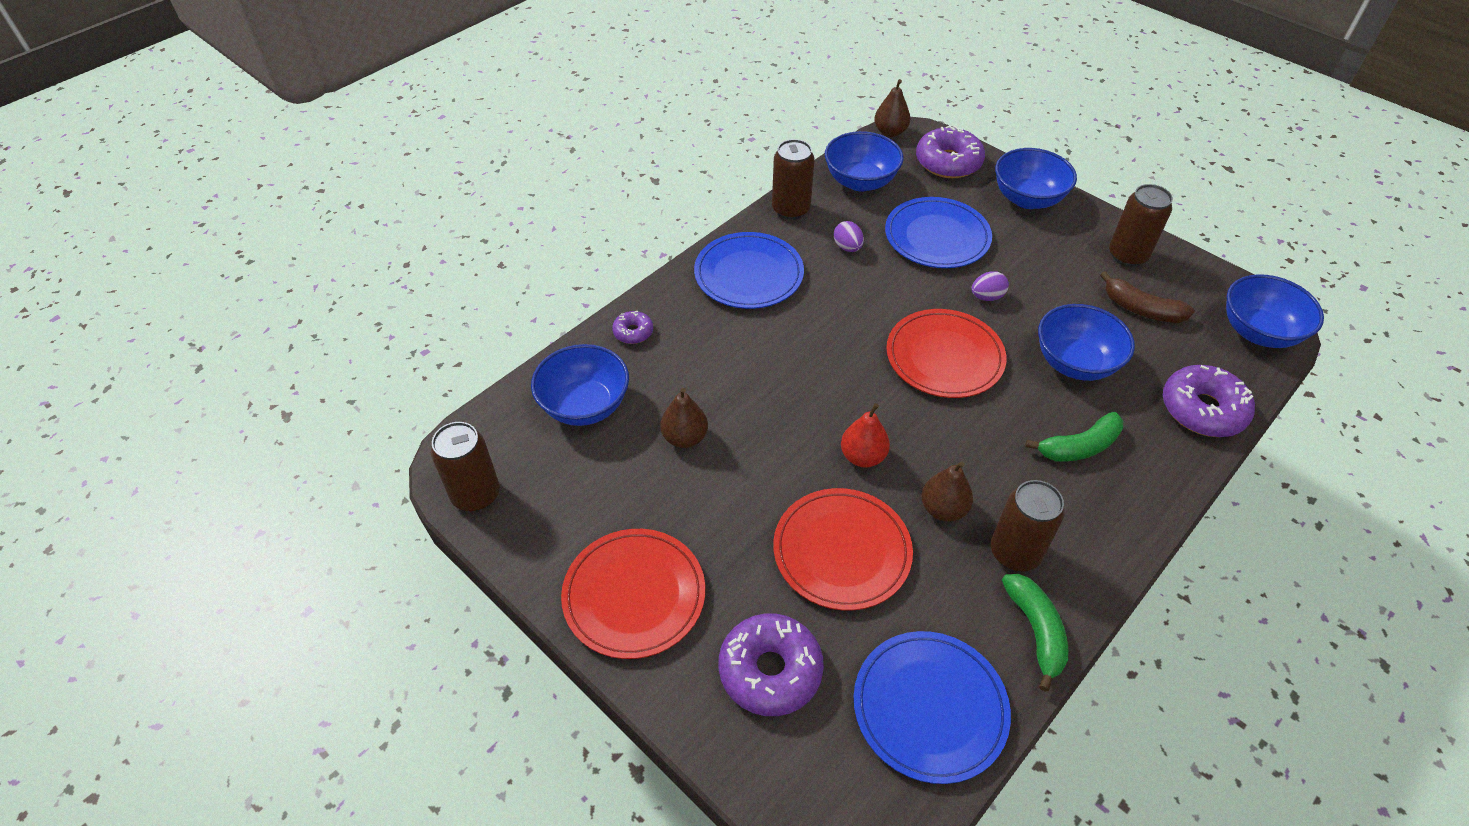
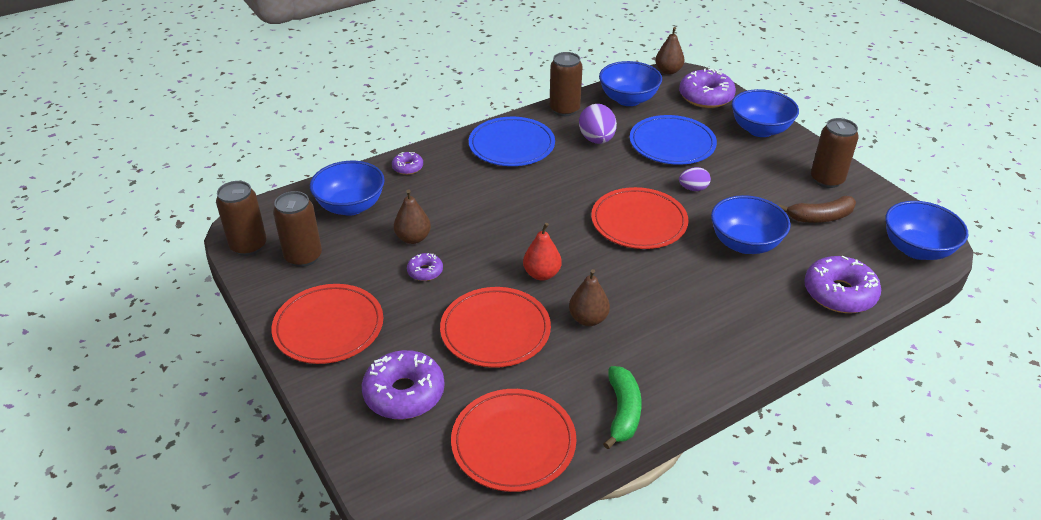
camera: 15 degrees right, 10 degrees down
purple egg [834,221,864,252] -> purple egg [579,104,617,144], size x1.66
blue plate [854,631,1011,784] -> red plate [451,389,576,492]
brown can [991,480,1065,571] -> brown can moved to [273,191,322,267]
green banana [1025,412,1123,462] -> none
brown banana [1100,271,1195,323] -> brown banana turned 60 degrees counterclockwise [779,196,856,223]
none -> purple donut [407,253,443,281]

